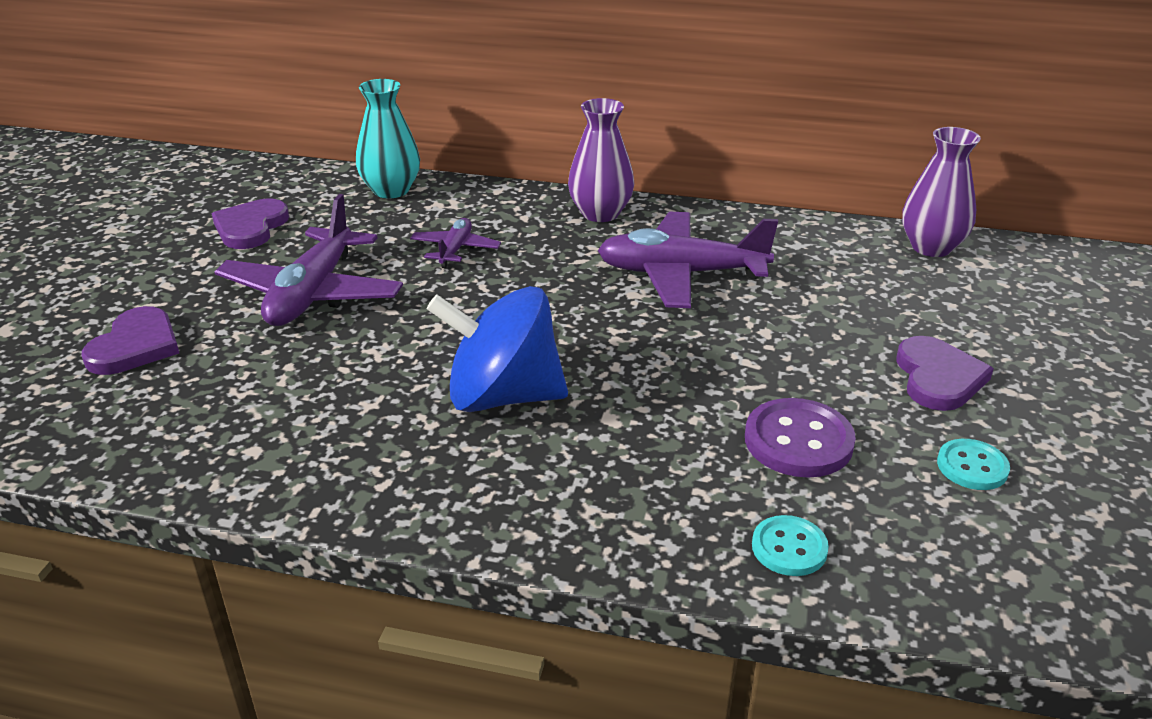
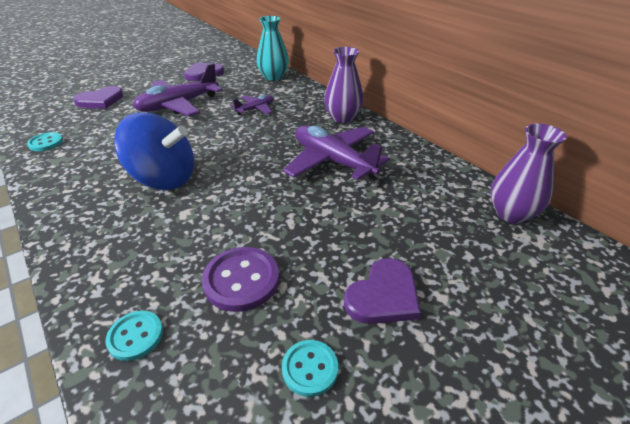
camera: 40 degrees right, 5 degrees up
blue spinning top [426,286,568,412] -> blue spinning top turned 150 degrees clockwise [114,112,194,190]
none -> turquoise button [27,132,63,151]

